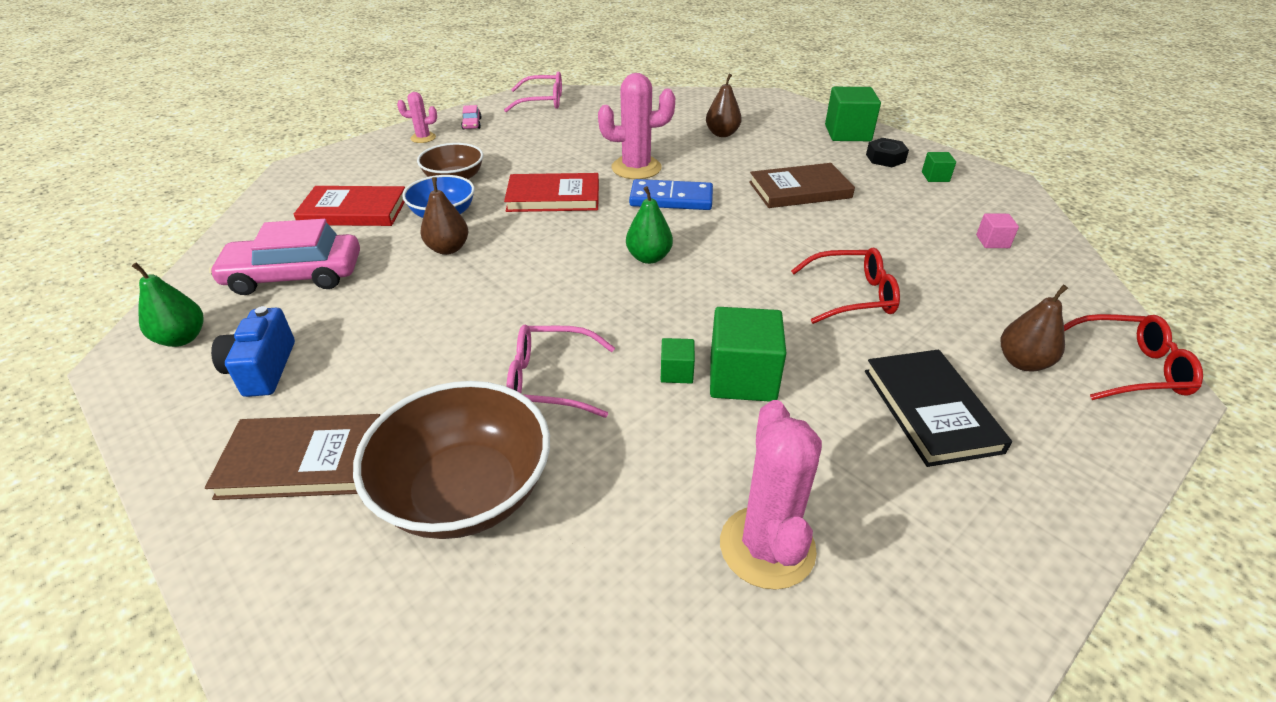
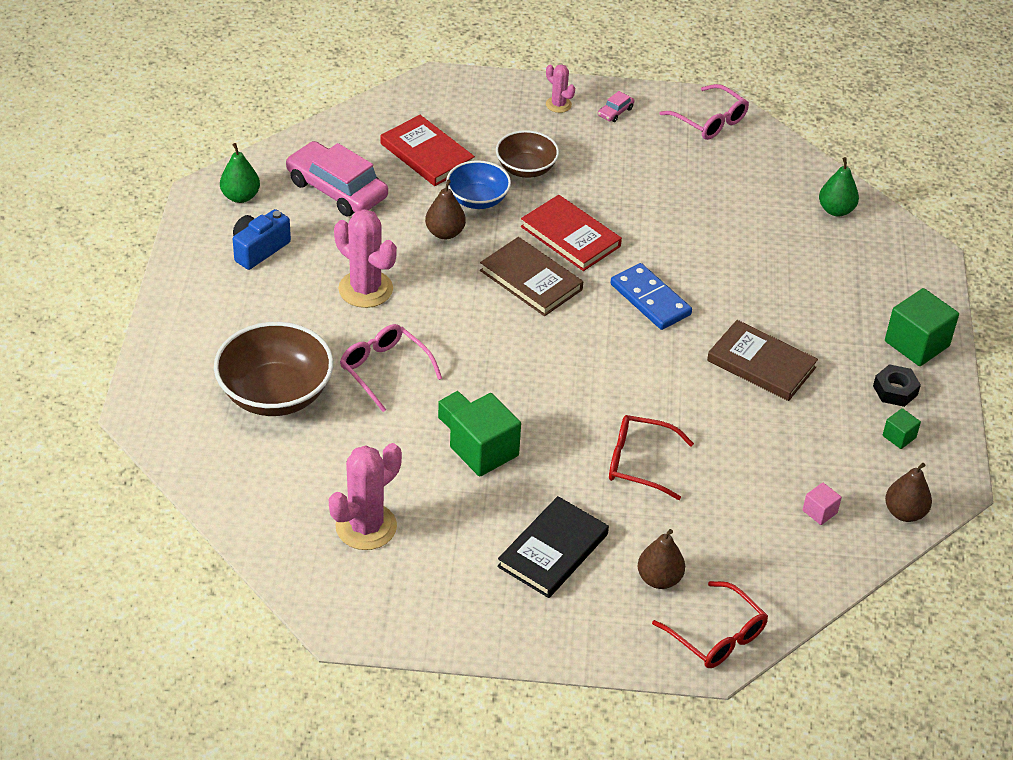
camera: 45 degrees right, 5 degrees up
brown book [205,414,380,500] -> brown book moved to [480,237,583,316]
pink cactus [598,73,675,179] -> pink cactus moved to [334,209,397,308]
green pear [626,186,673,264] -> green pear moved to [819,157,859,216]
brown pear [706,74,742,137] -> brown pear moved to [885,463,932,522]
red glasses [791,248,900,324] -> red glasses turned 150 degrees clockwise [609,415,694,500]

